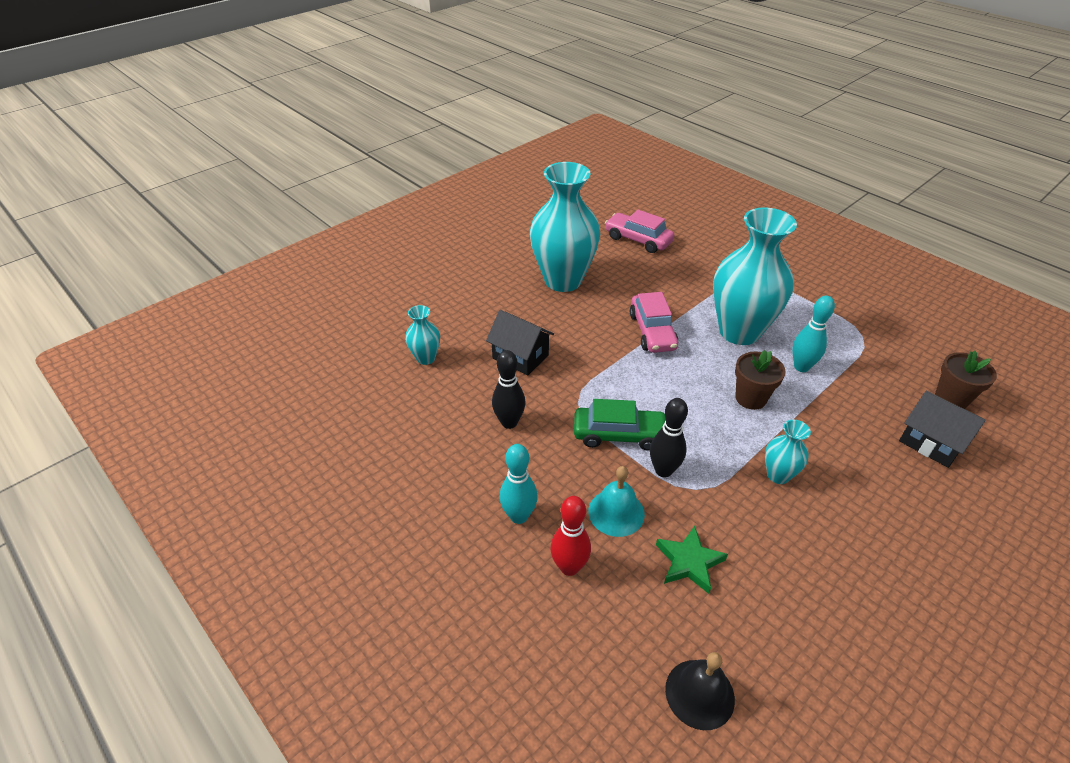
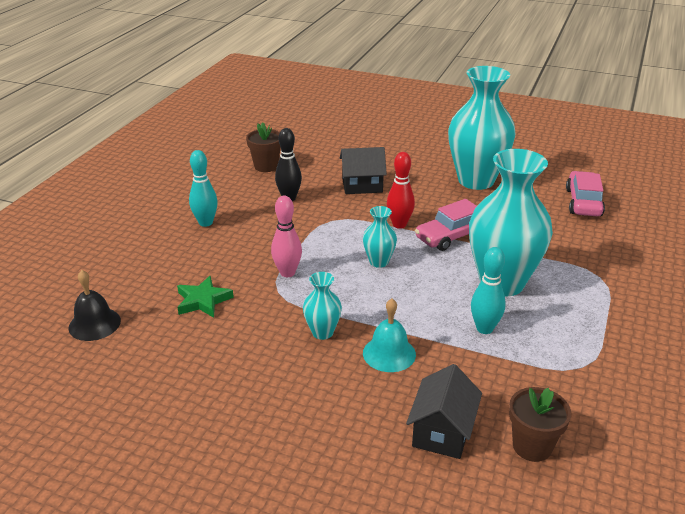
camera: 65 degrees right, 10 degrees down
turquoise vase [405,305,440,365] -> turquoise vase moved to [363,206,397,268]
black house [486,310,554,376] -> black house turned 75 degrees clockwise [340,147,387,194]
red bowling pin [551,496,591,576] -> red bowling pin moved to [387,152,415,229]
green car [574,399,666,451] -> none
turquoise bell [588,466,645,537] -> turquoise bell moved to [363,298,416,372]
black bowling pin [650,398,688,477] -> pink bowling pin [271,196,302,277]
brown flower pot [735,350,786,410] -> brown flower pot moved to [246,123,281,172]

